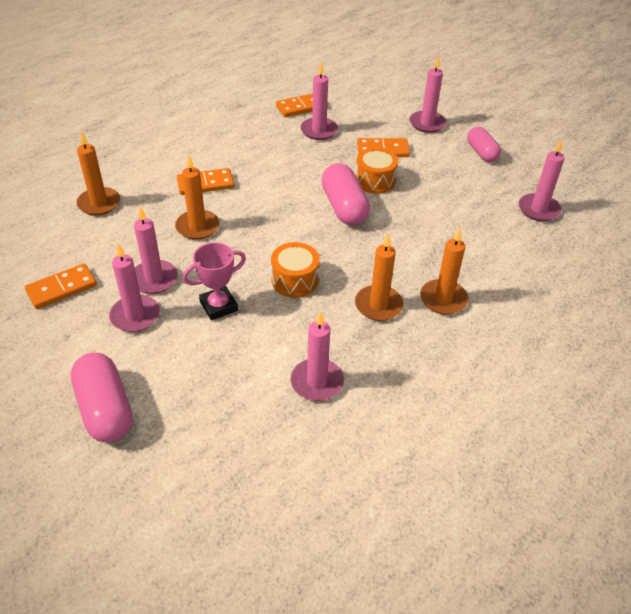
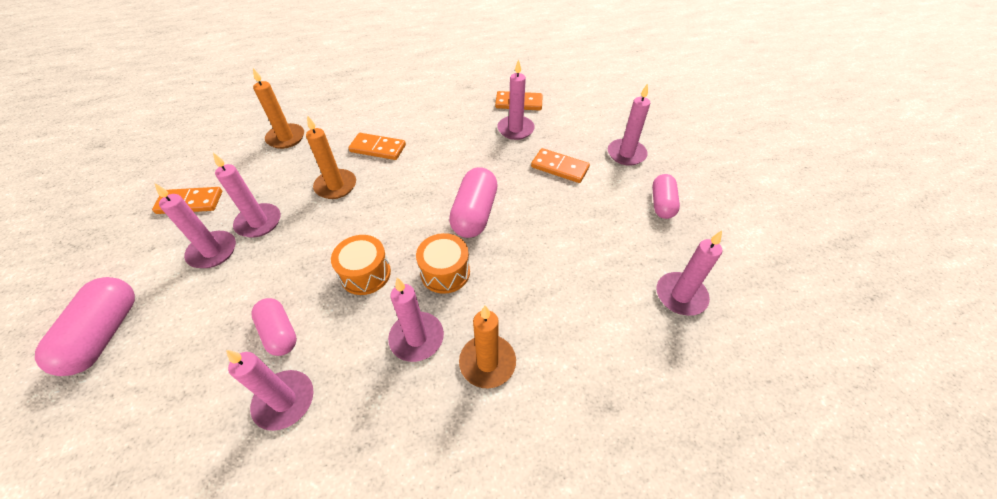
camera: 30 degrees right, 5 degrees up
pink trophy [183,242,246,321] -> none
orange candle [355,234,403,321] -> pink candle [388,277,444,362]
orange drum [356,147,399,194] -> orange drum moved to [416,233,470,294]
none -> pink capsule [251,298,297,356]

